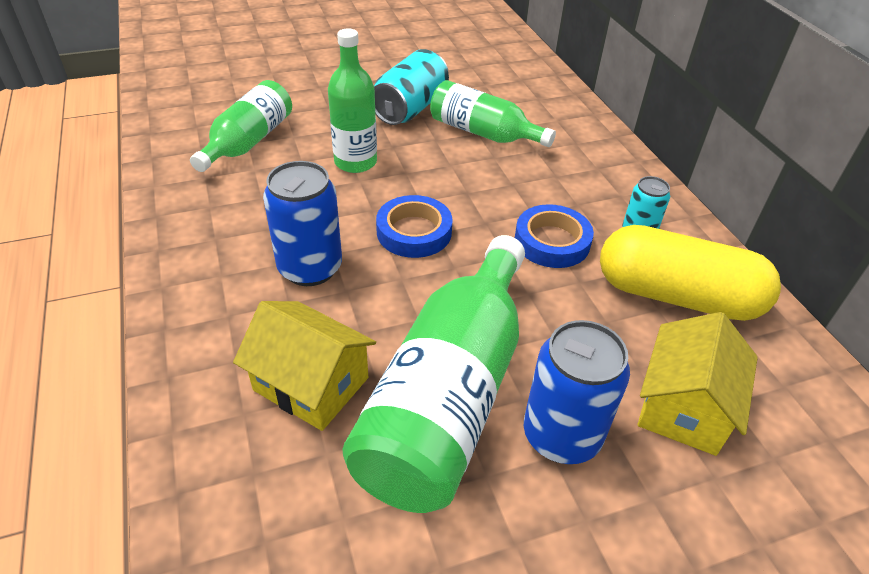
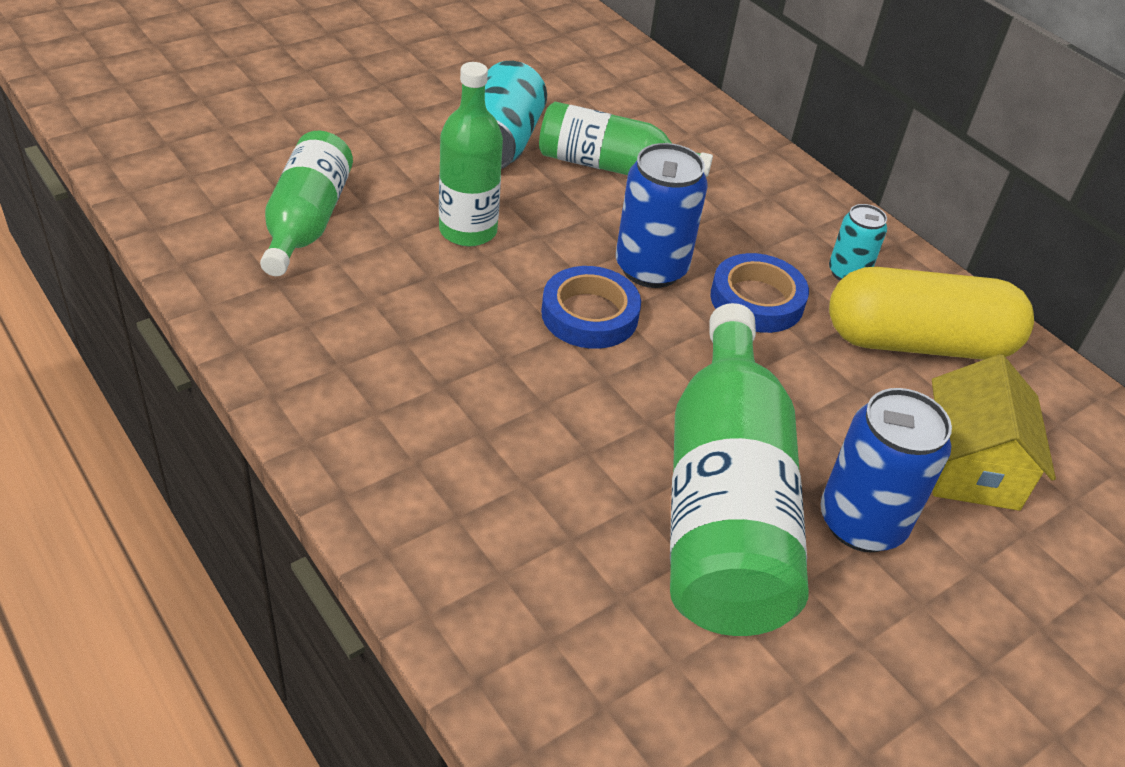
camera: 20 degrees left, 0 degrees up
yellow house [233,301,376,431] -> none
blue can [263,161,342,286] -> blue can moved to [616,143,708,288]

